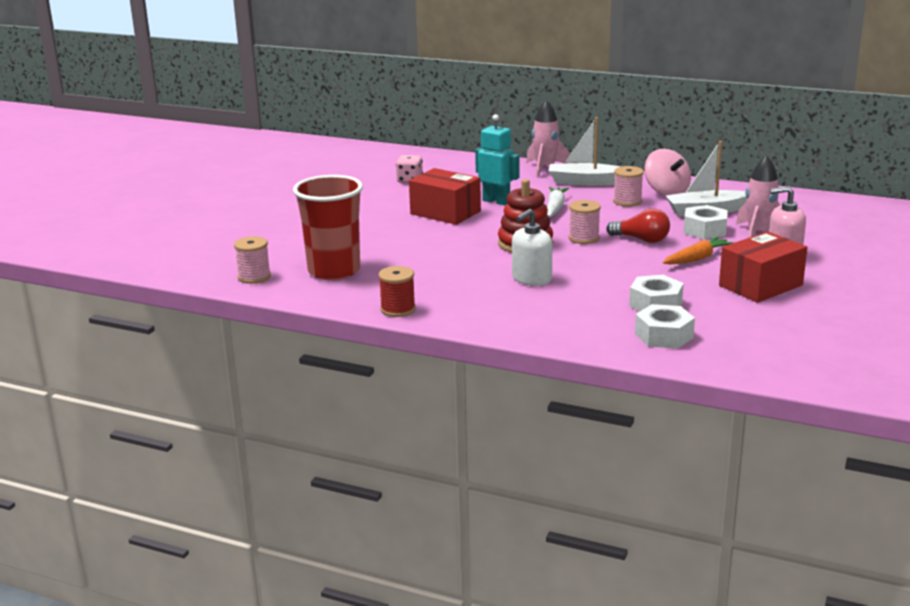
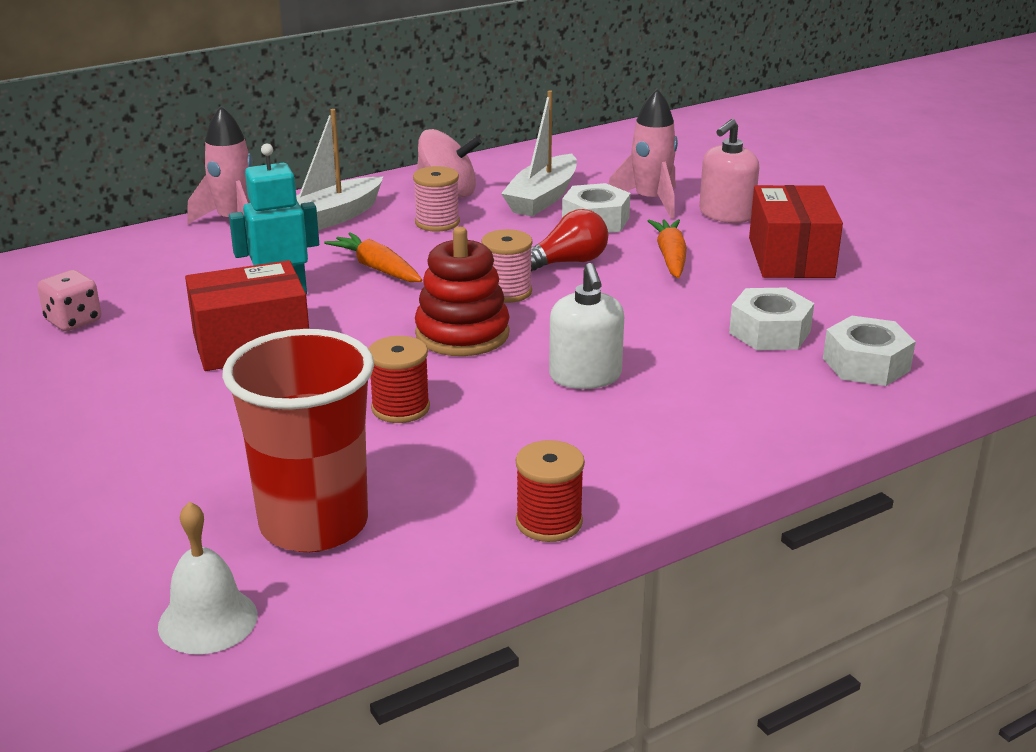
camera: 55 degrees left, 5 degrees up
pink spool [234,236,271,284] -> white bell [158,501,258,654]
white carrot [547,187,569,217] -> orange carrot [324,232,422,282]
none -> red spool [369,336,430,423]

